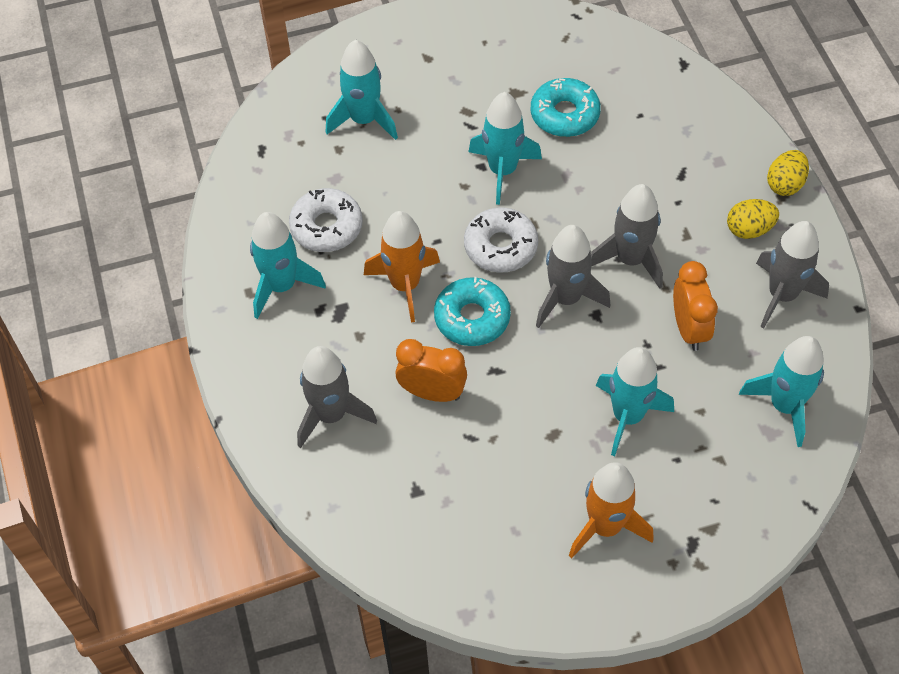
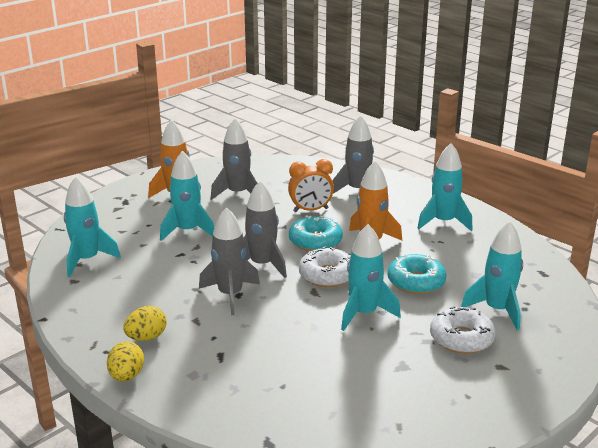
camera: 150 degrees right, 30 degrees down
white donut [289,188,363,252] -> white donut moved to [430,306,496,354]
turquoise donut [531,78,601,137] -> turquoise donut moved to [387,254,447,294]
orange clock [673,261,718,351] -> none
grey rocket [756,221,829,328] -> grey rocket moved to [211,118,258,200]

